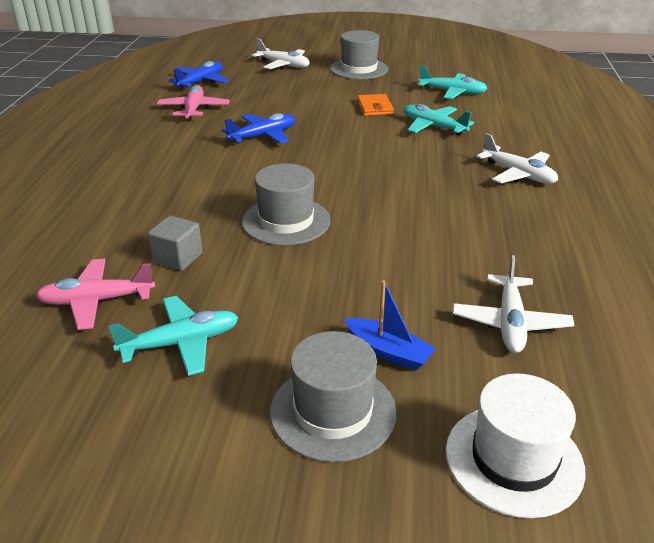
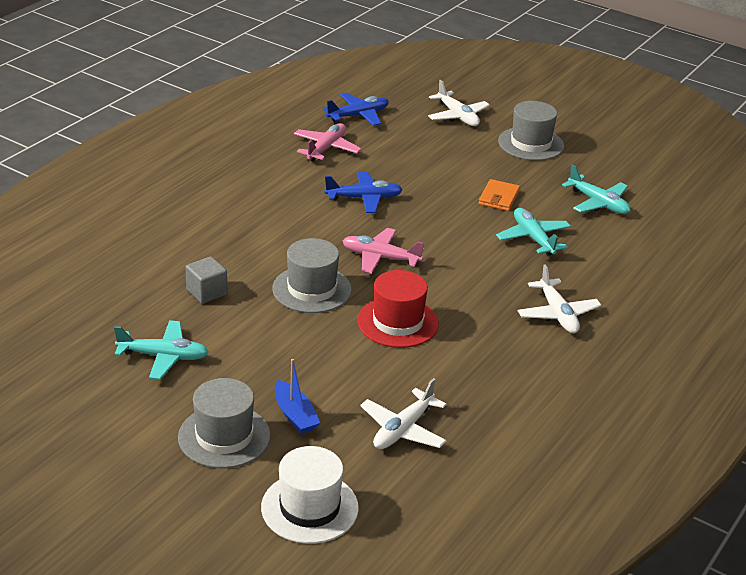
camera: 25 degrees right, 0 degrees up
pink plane [35,259,155,330] -> pink plane moved to [343,228,424,274]
none -> red hat [357,270,439,348]

